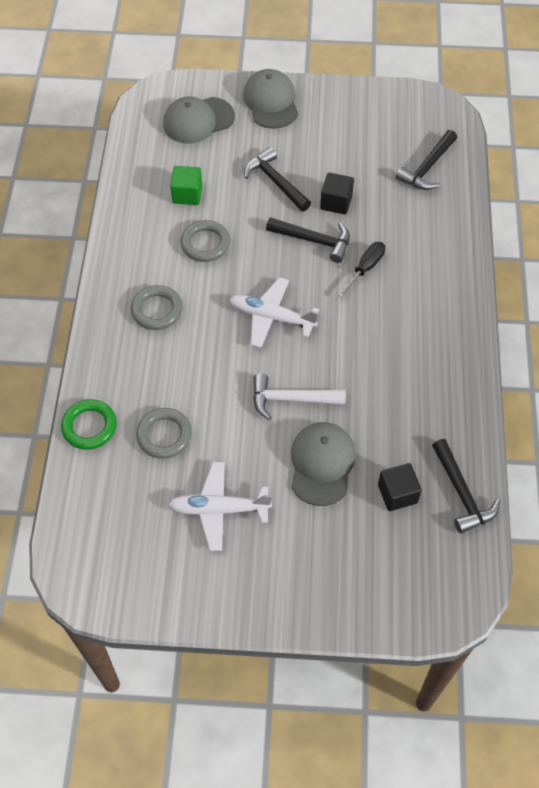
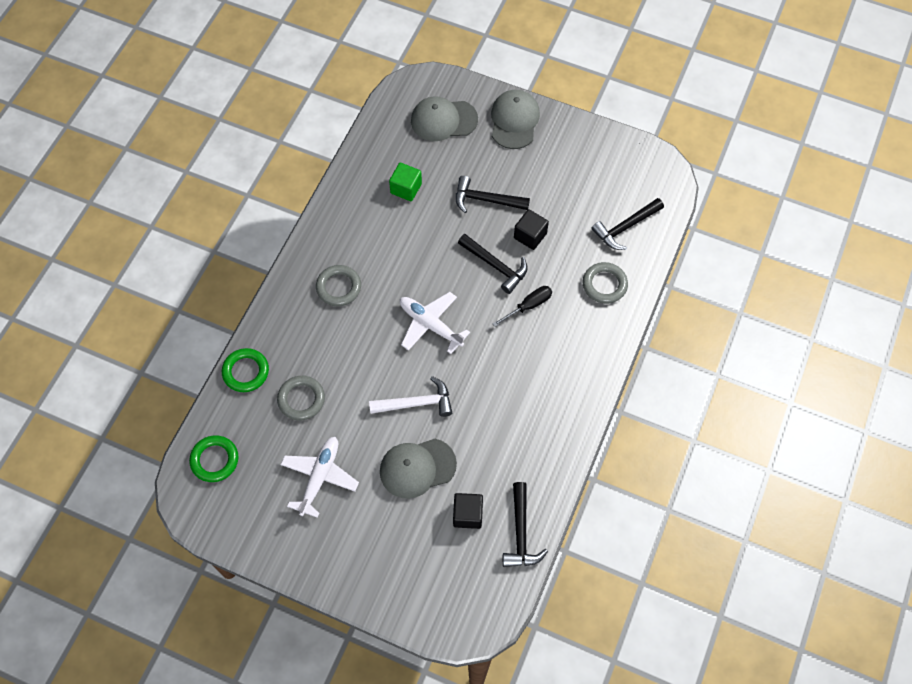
camera: 20 degrees right, 5 degrees up
white plane [169,462,272,551] -> white plane turned 90 degrees clockwise [280,437,359,518]
grey ring [180,220,230,262] -> grey ring moved to [583,262,628,304]
black hammer [244,147,311,211] -> black hammer turned 60 degrees counterclockwise [456,176,530,213]
white hammer [253,373,346,420] -> white hammer turned 150 degrees clockwise [369,376,452,417]
grey cap [291,422,356,506] -> grey cap turned 135 degrees counterclockwise [380,439,457,499]
none -> green ring [189,435,238,482]

